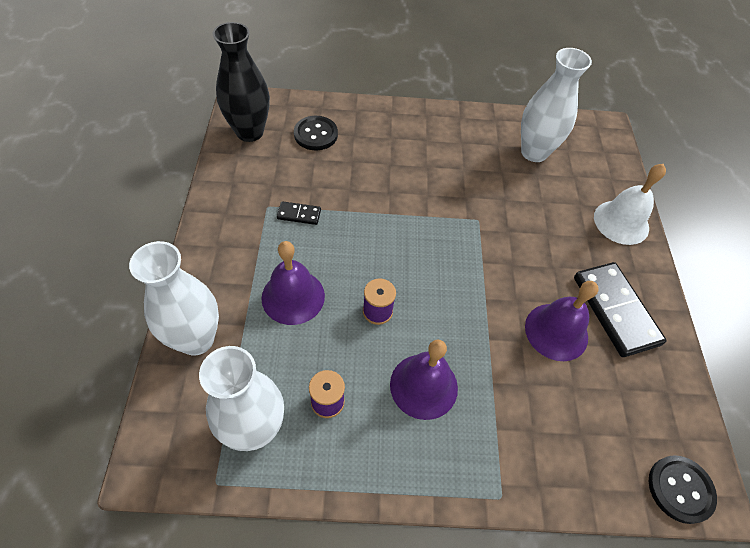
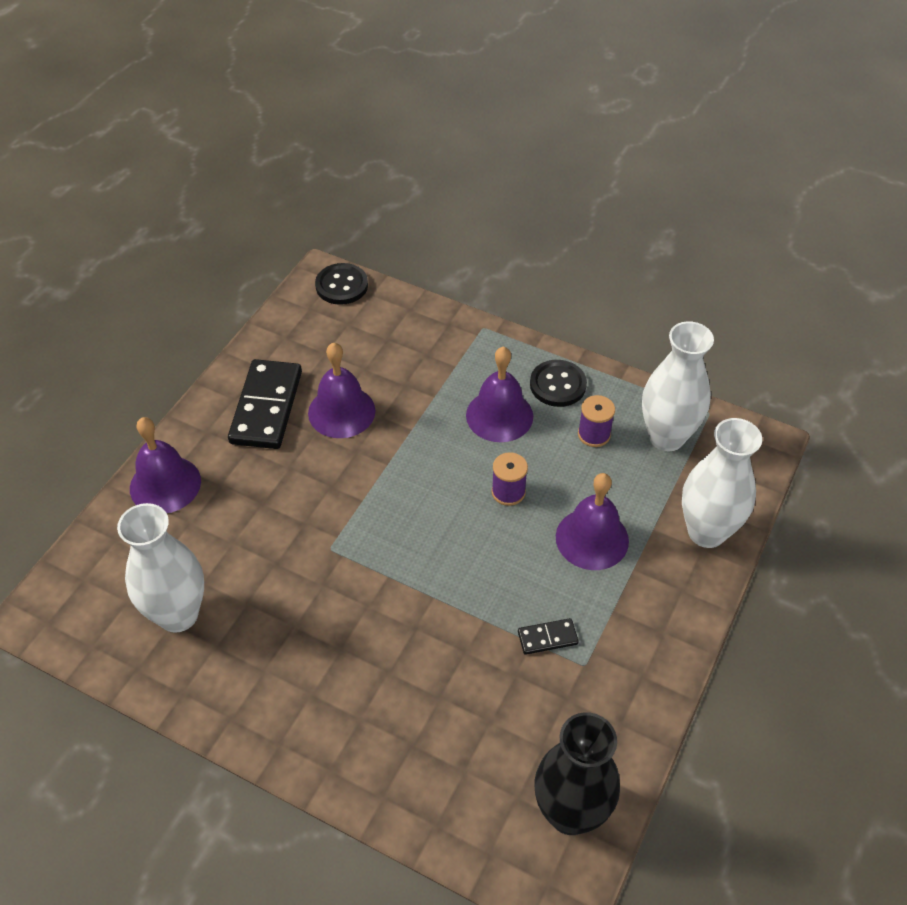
camera: 150 degrees left, 5 degrees down
black domino [277,201,321,225] -> black domino turned 45 degrees counterclockwise [518,618,579,655]
black button [294,116,338,150] -> black button moved to [530,360,587,407]
white bell [594,164,666,245] -> purple bell [130,417,201,513]

